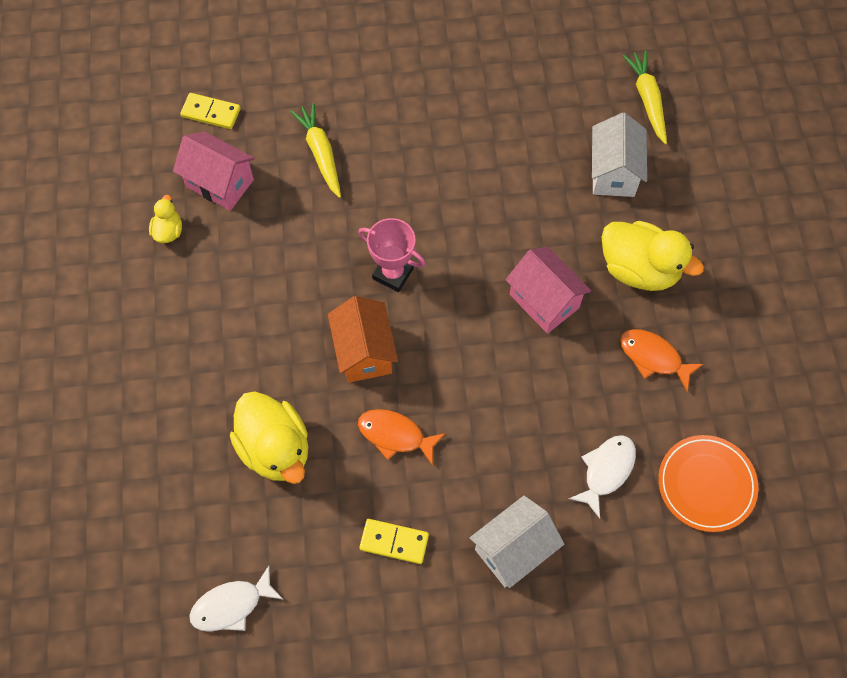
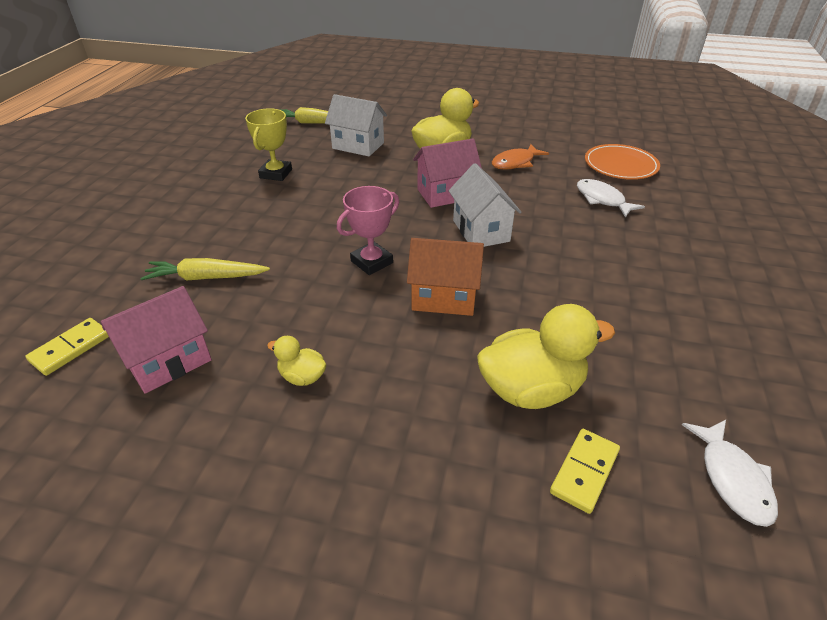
camera: 70 degrees left, 25 degrees down
yellow duck [149,195,182,243] -> yellow duck moved to [267,336,326,386]
orange fish [358,409,446,466] -> none
yellow domino [359,519,429,564] -> yellow domino moved to [550,429,620,514]
white house [470,495,564,588] -> white house moved to [449,163,521,247]
none -> yellow trophy [245,108,292,181]

